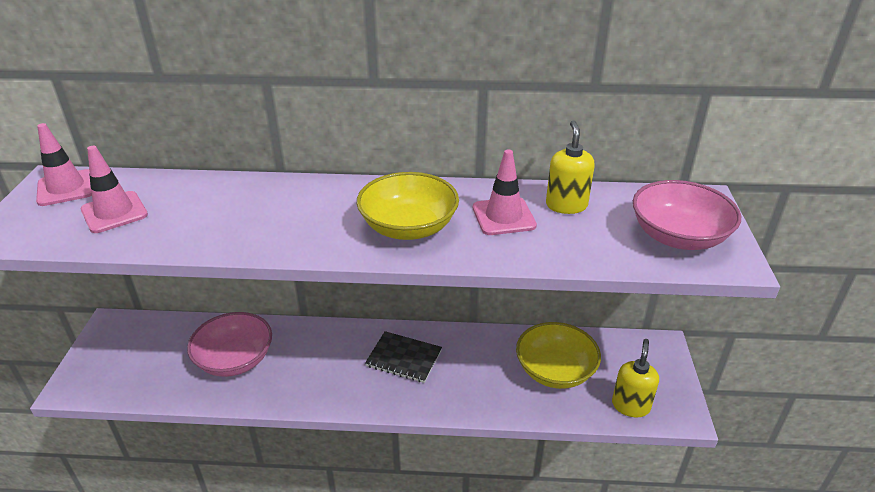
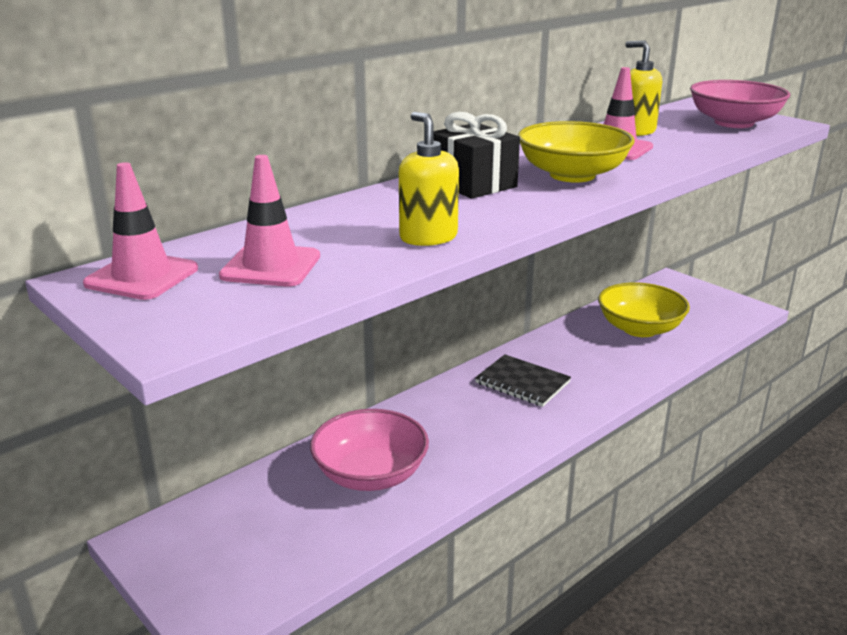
camera: 45 degrees left, 10 degrees down
black notebook [365,331,442,383] -> black notebook turned 60 degrees clockwise [475,354,571,407]
yellow soap dispenser [612,339,659,417] -> yellow soap dispenser moved to [399,112,459,246]
none -> black gift [433,112,520,199]

